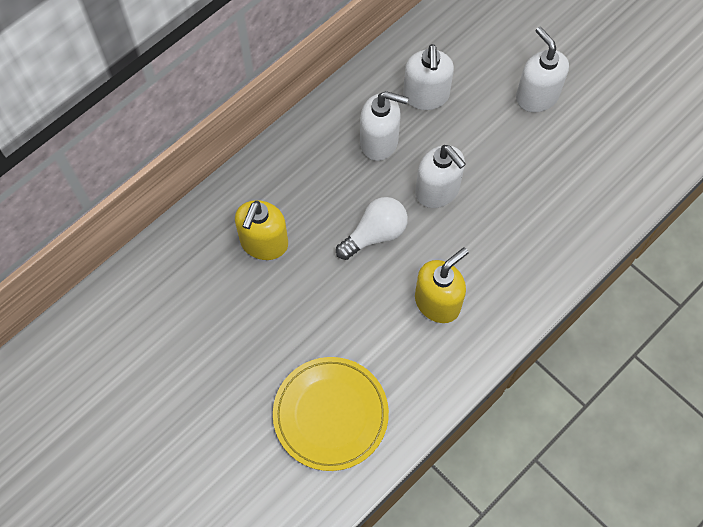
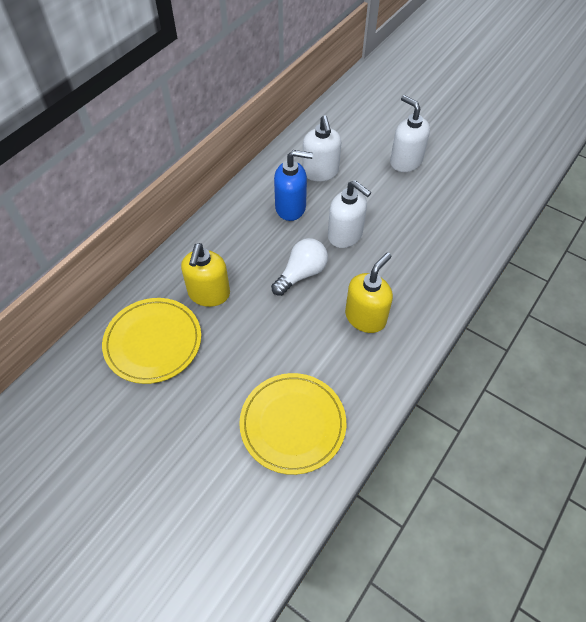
camera: 10 degrees left, 10 degrees down
white soap dispenser [360,91,409,161] -> blue soap dispenser [274,150,313,221]
none -> yellow plate [102,298,201,384]

